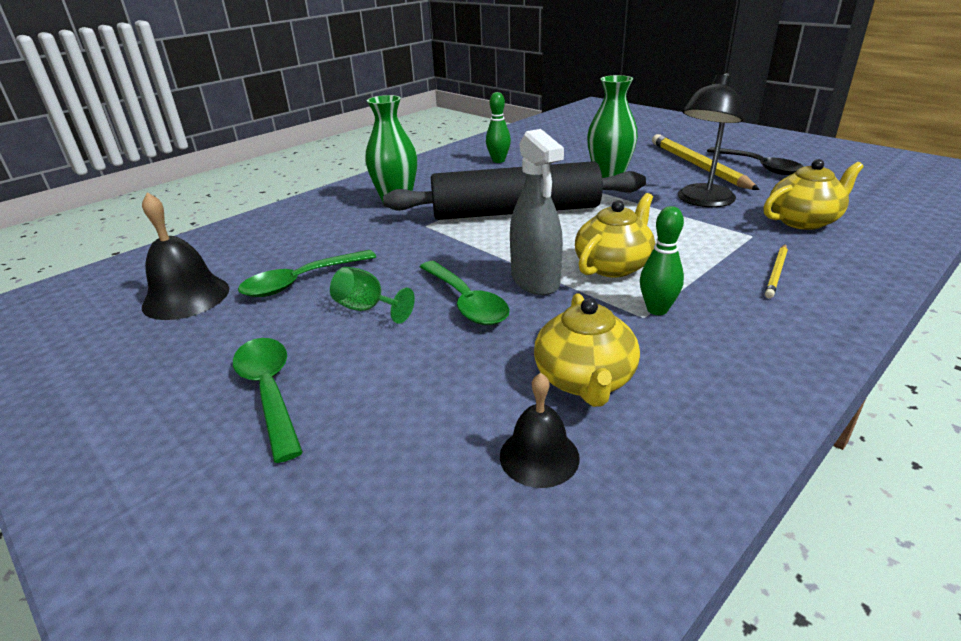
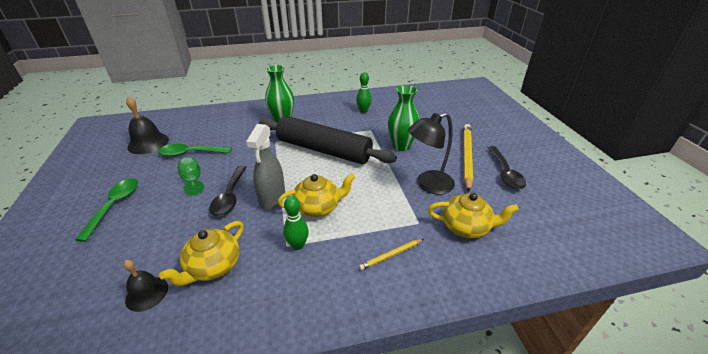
camera: 30 degrees right, 5 degrees up
green spoon [420,261,510,325] -> black spoon [209,166,247,216]

